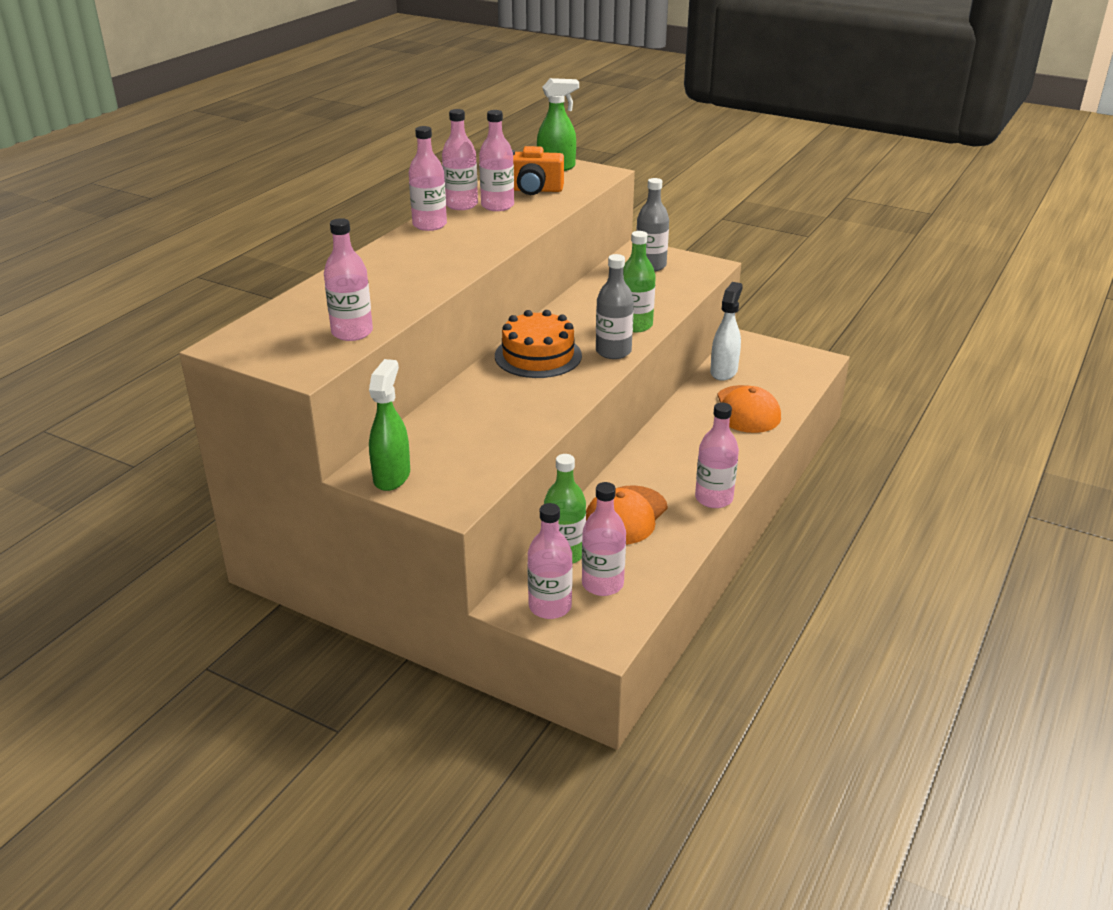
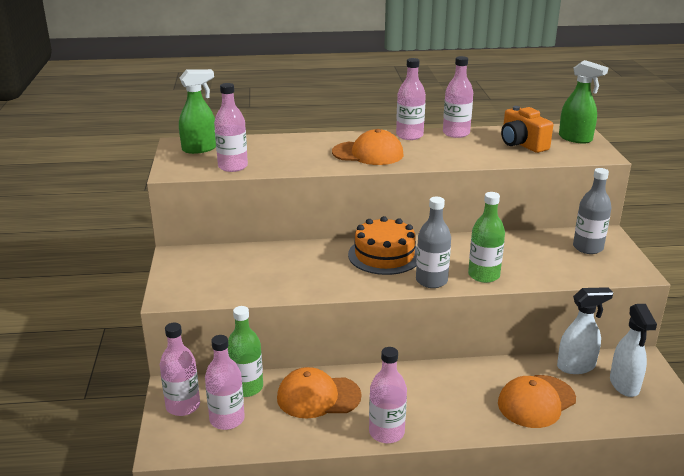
camera: 55 degrees right, 5 degrees down
green spray bottle [369,359,410,491] -> green spray bottle moved to [179,69,216,154]
pink bottle [479,110,514,211] -> none
none -> orange cap [332,129,404,165]
none -> white spray bottle [610,304,657,397]

